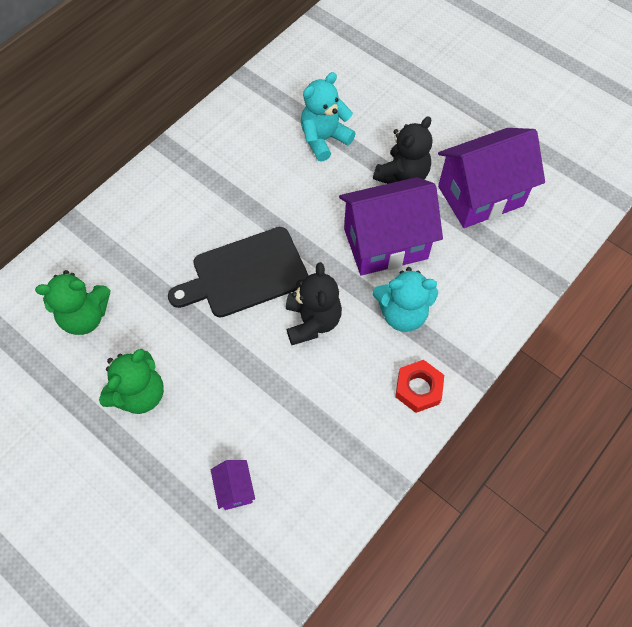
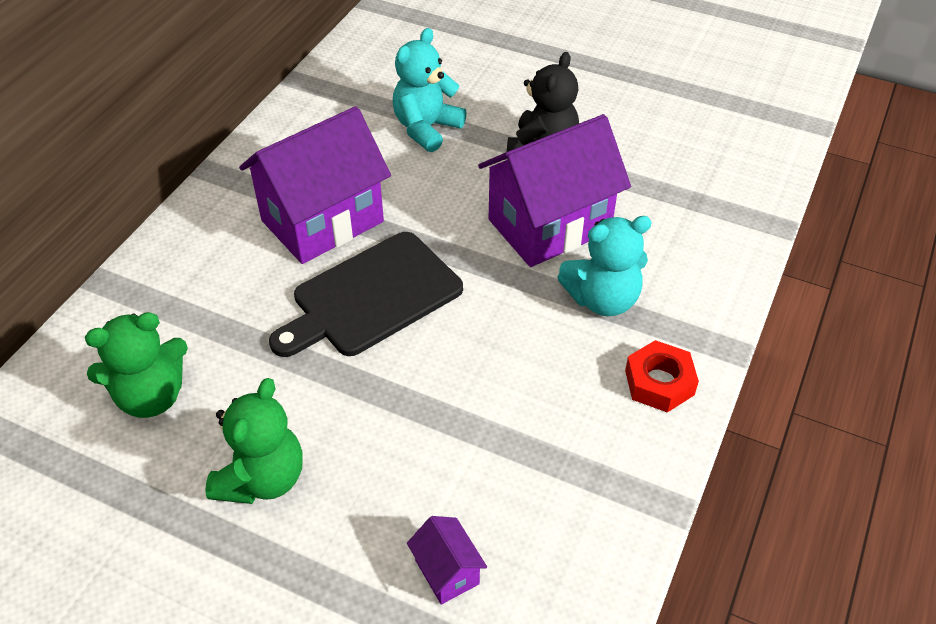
camera: 15 degrees left, 15 degrees down
black teddy bear [286,262,342,345] -> none
purple house [438,128,545,228] -> purple house moved to [239,106,391,264]

